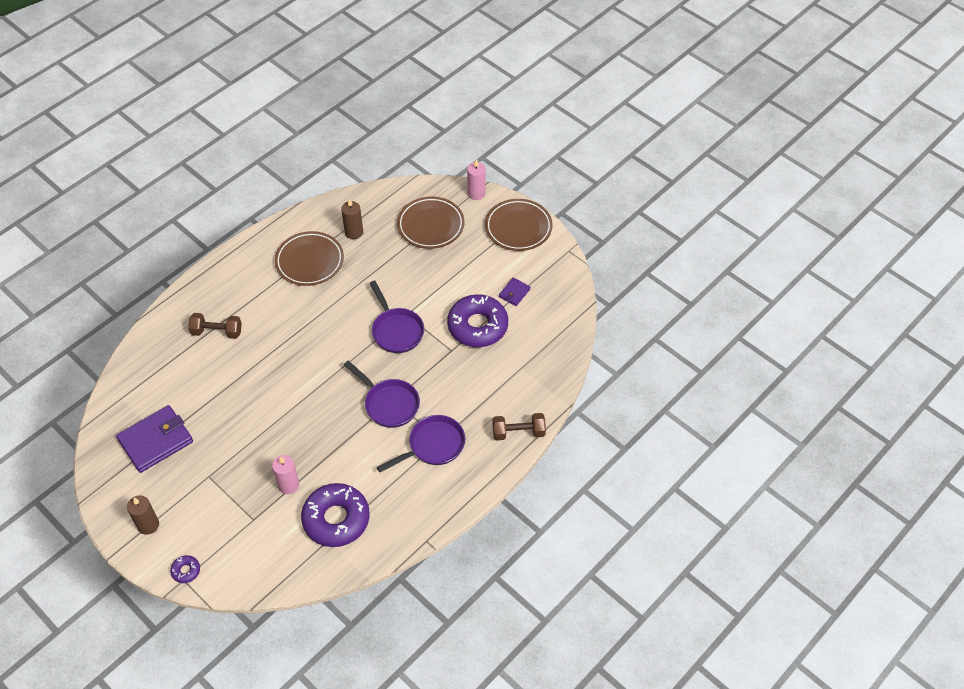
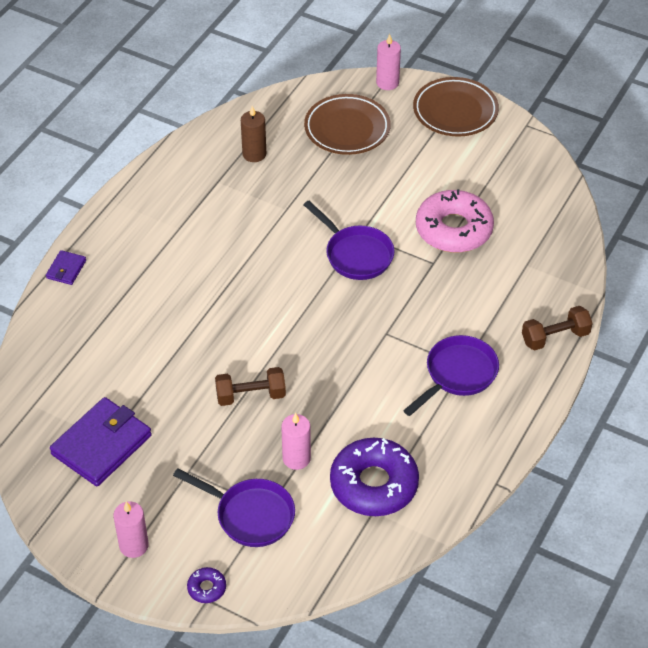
camera: 15 degrees left, 5 degrees down
brown candle [127,495,159,535] -> pink candle [113,501,149,558]
brown dumbbell [188,313,242,339] -> brown dumbbell moved to [215,367,286,406]
brown plate [275,231,344,286] -> none
purple pan [344,361,420,428] -> purple pan moved to [173,468,295,547]
purple donut [447,294,508,347] -> pink donut [416,189,494,253]
purple wallet [499,278,530,306] -> purple wallet moved to [46,250,86,285]

